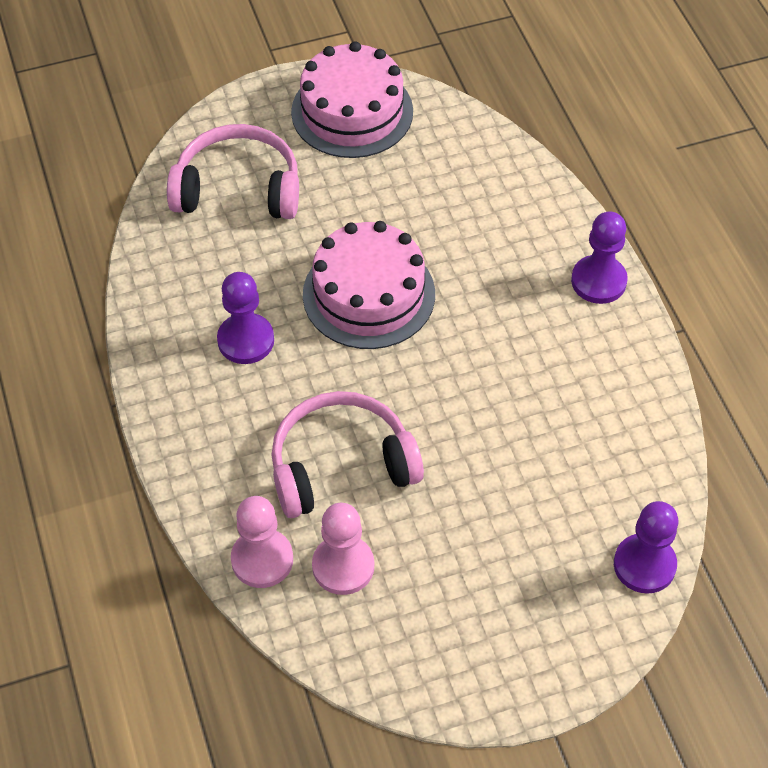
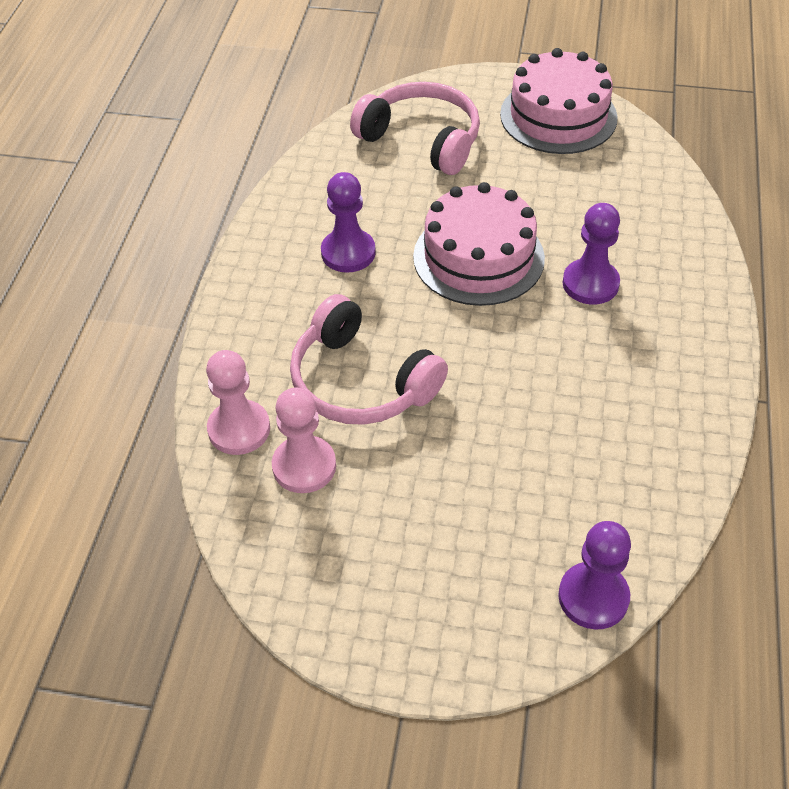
camera: 30 degrees right, 5 degrees down
pink headphones [272,391,424,518] -> pink headphones turned 150 degrees counterclockwise [290,294,448,425]
purple pawn [571,211,628,304] -> purple pawn moved to [562,203,620,305]

